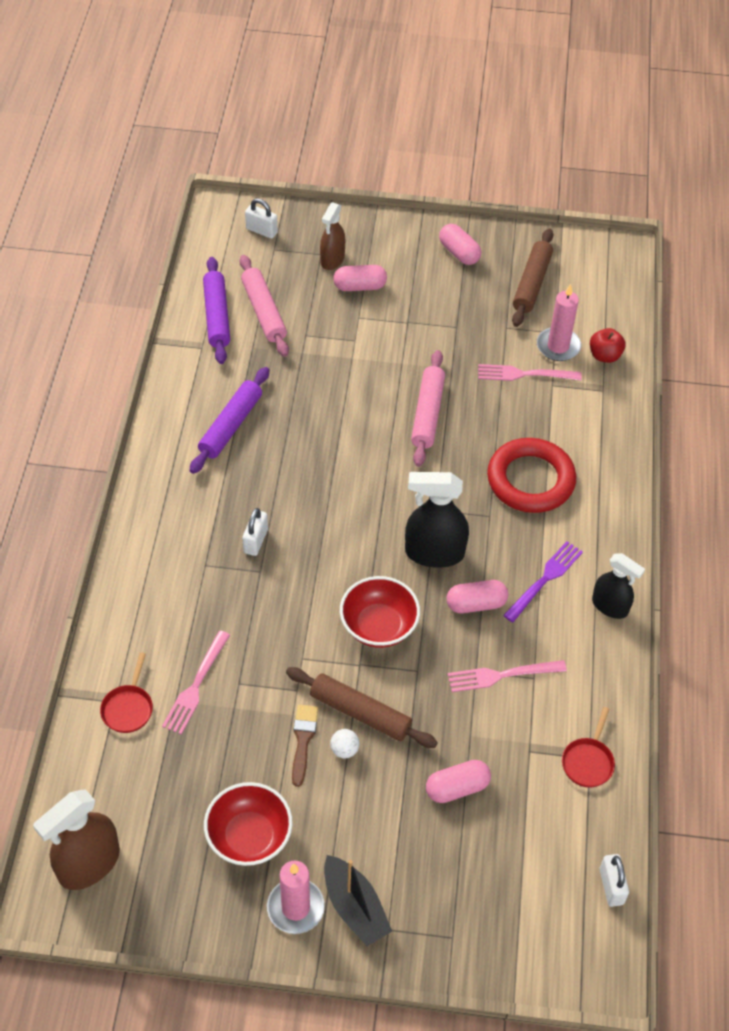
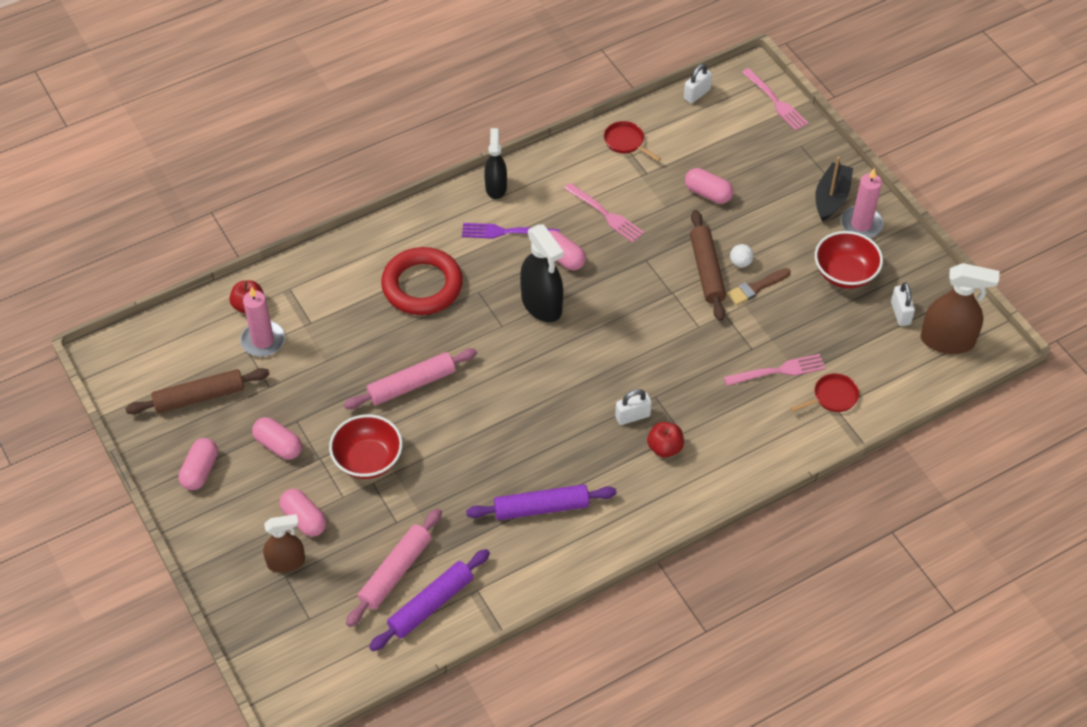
camera: 125 degrees left, 0 degrees up
white padlock [245,198,278,239] -> white padlock moved to [891,282,915,326]
red bowl [340,576,420,648] -> red bowl moved to [329,414,403,479]
pink fork [478,364,582,381] -> pink fork moved to [742,68,809,131]
red pan [562,707,615,788] -> red pan turned 120 degrees counterclockwise [604,121,661,161]
none -> pink capsule [252,417,302,460]
none -> red apple [647,422,684,458]

